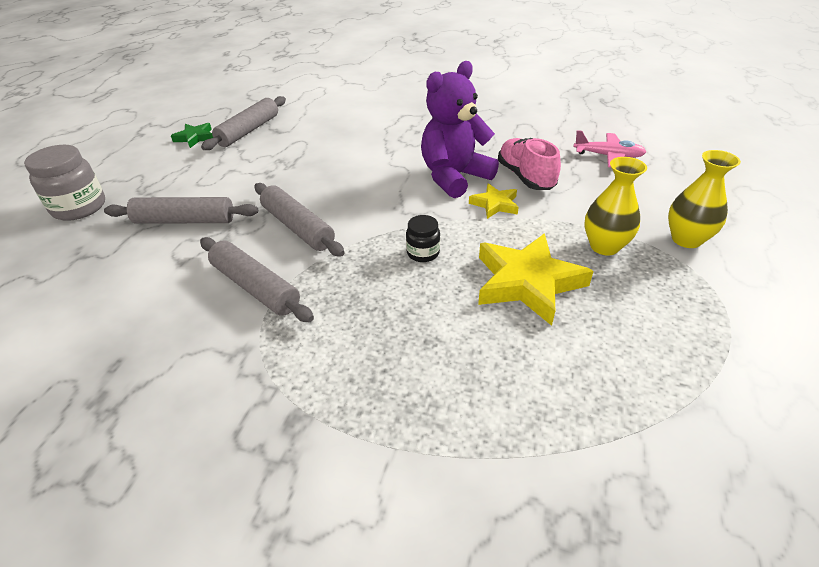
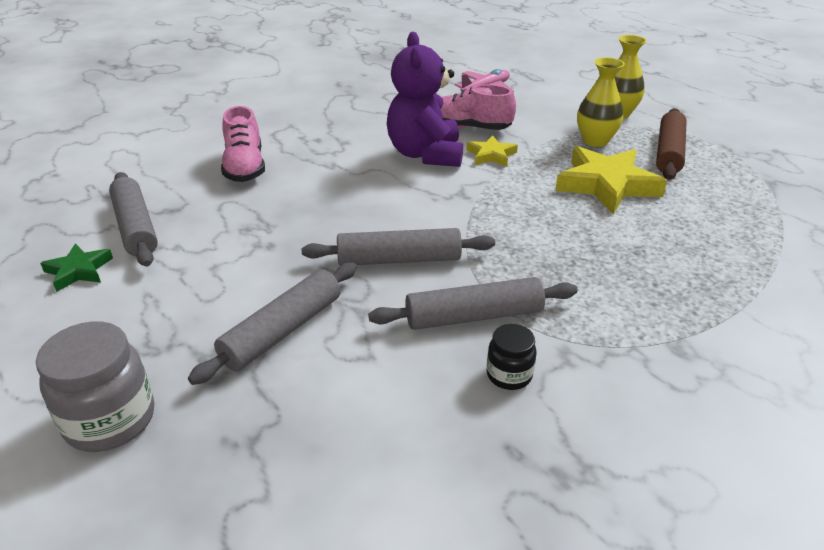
camera: 55 degrees left, 5 degrees down
black jar [406,215,440,262] -> black jar moved to [487,324,536,390]
none -> pink shoe [221,106,265,182]
none -> brown rolling pin [656,108,687,180]

